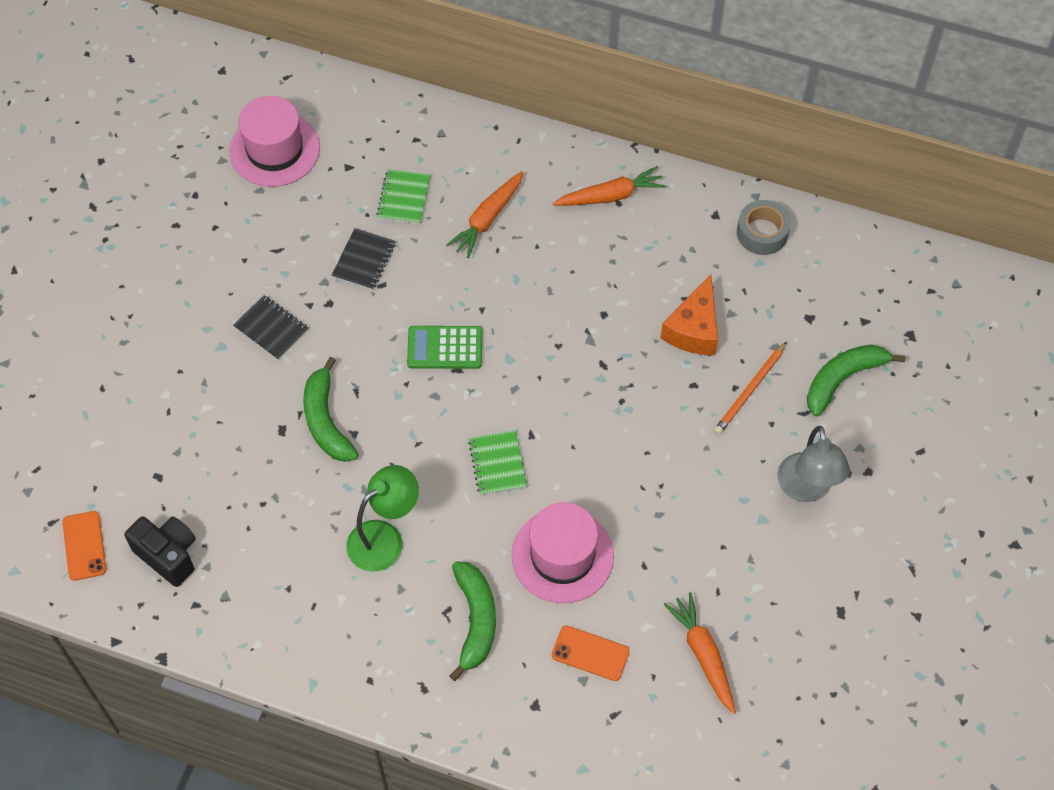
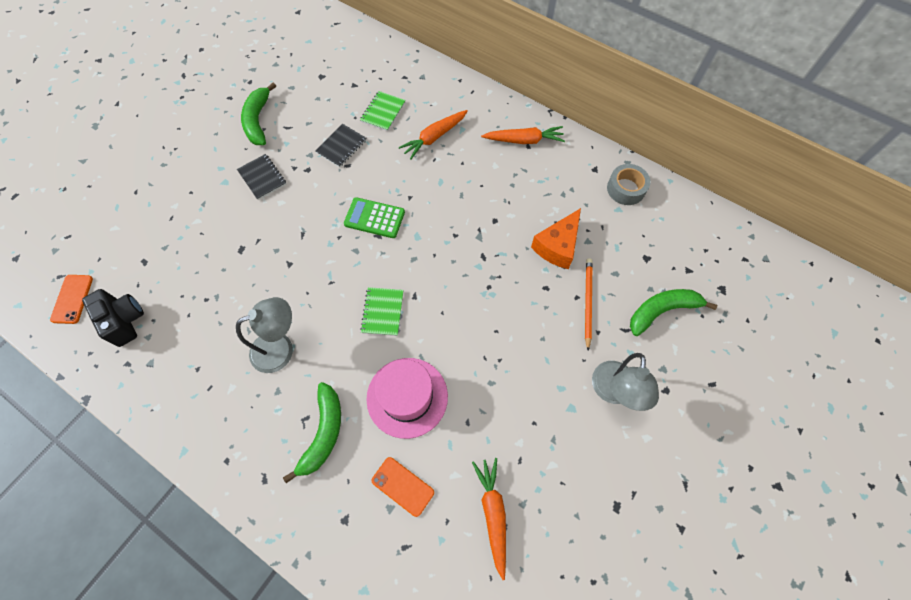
camera: 15 degrees right, 5 degrees up
pink hat [230,96,320,187] -> none
green banana [303,357,359,462] -> green banana moved to [241,83,276,145]
green lamp [346,465,419,572] -> grey lamp [236,297,293,373]
orange pencil [714,341,787,435] -> orange pencil turned 135 degrees clockwise [585,258,593,351]

